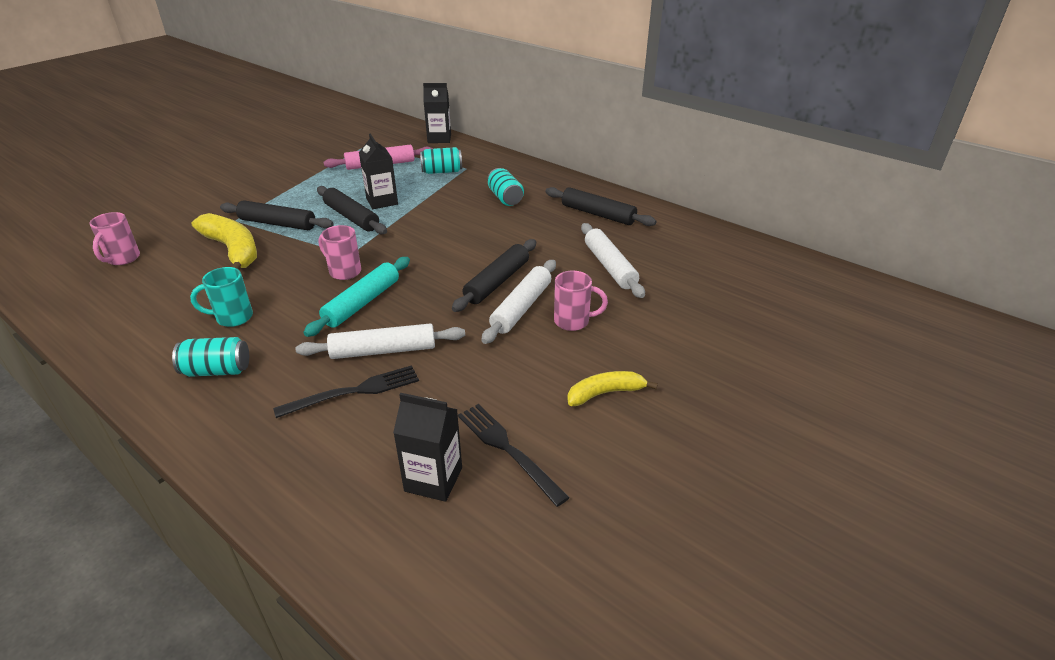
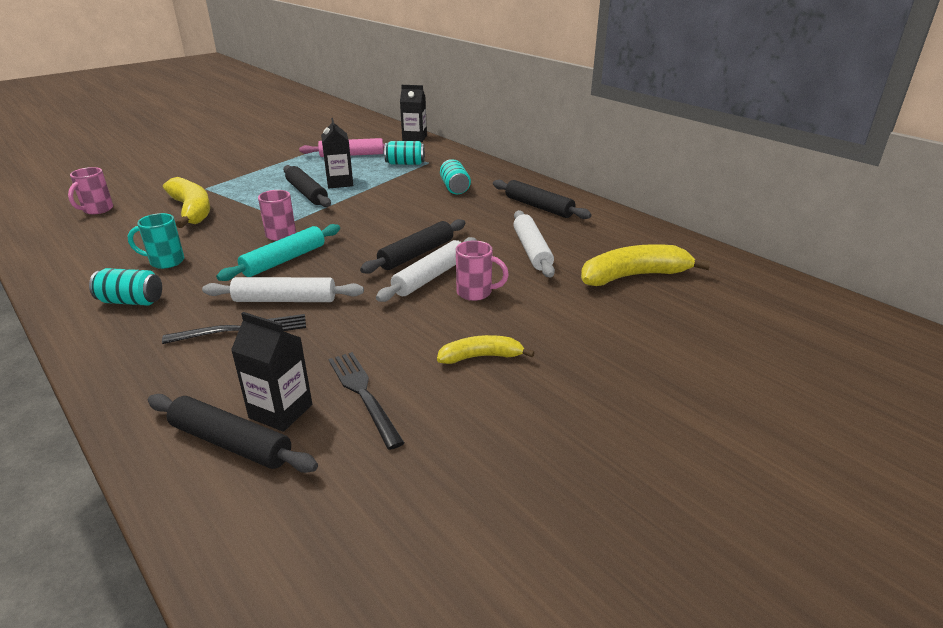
camera: 10 degrees right, 5 degrees down
black rolling pin [220,201,334,230] -> black rolling pin moved to [148,394,318,473]
none -> yellow banana [581,244,711,286]

